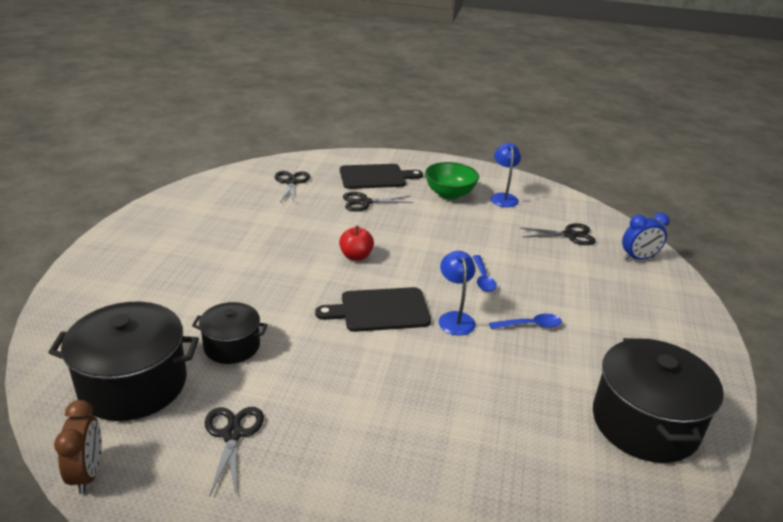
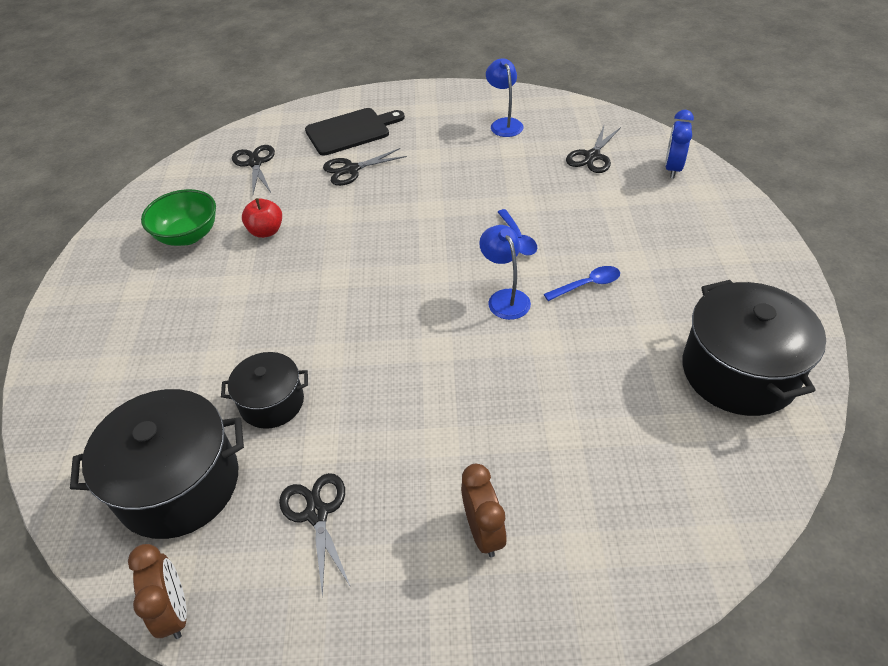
camera: 10 degrees left, 15 degrees up
black cutting board [315,287,431,332] -> none
red apple [339,226,374,261] -> red apple moved to [242,198,282,238]
green bowl [425,162,479,200] -> green bowl moved to [141,189,216,246]
black scissors [521,223,596,245] -> black scissors turned 135 degrees clockwise [566,126,621,173]
blue clock [622,213,670,260] -> blue clock turned 135 degrees clockwise [665,110,694,178]
none -> brown clock [461,464,507,557]

